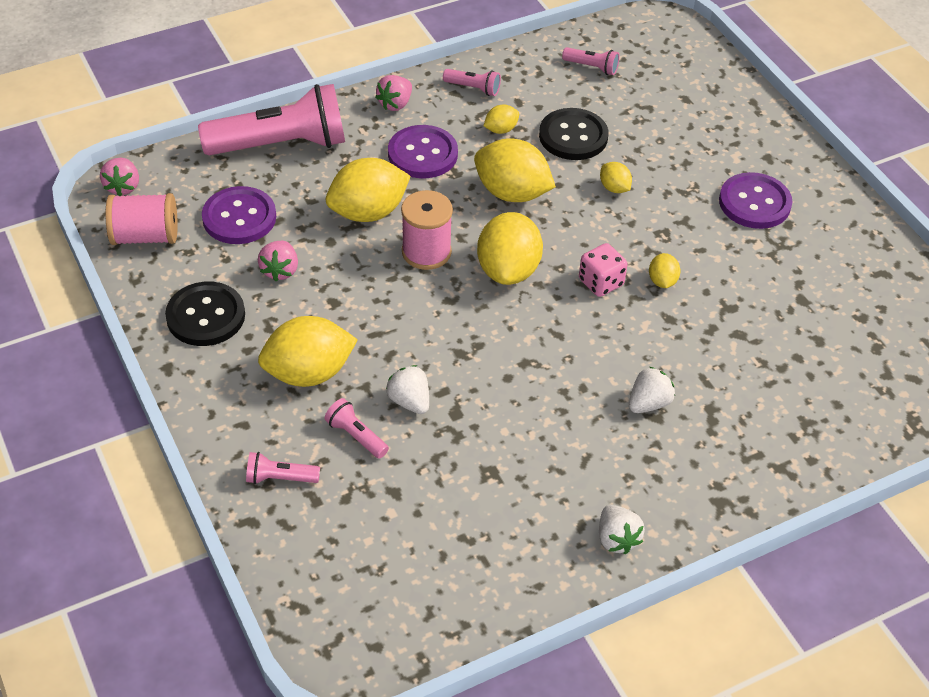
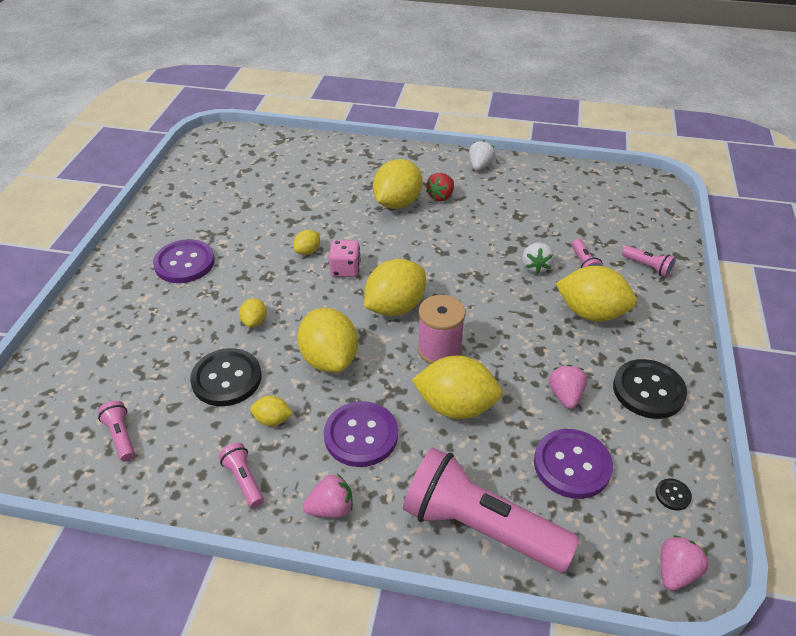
camera: 140 degrees left, 5 degrees down
pink spool [106,193,178,245] -> black button [656,478,692,511]
pink strawberry [258,241,298,281] -> pink strawberry turned 45 degrees counterclockwise [549,365,587,409]
white strawberry [629,367,675,413] -> yellow lemon [373,159,422,209]
none -> red strawberry [426,173,454,202]

